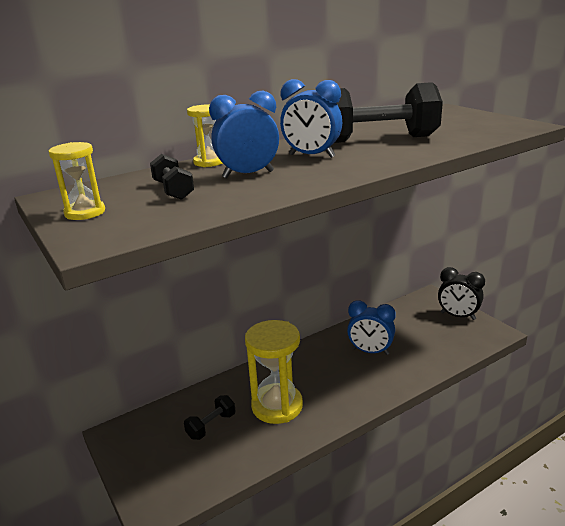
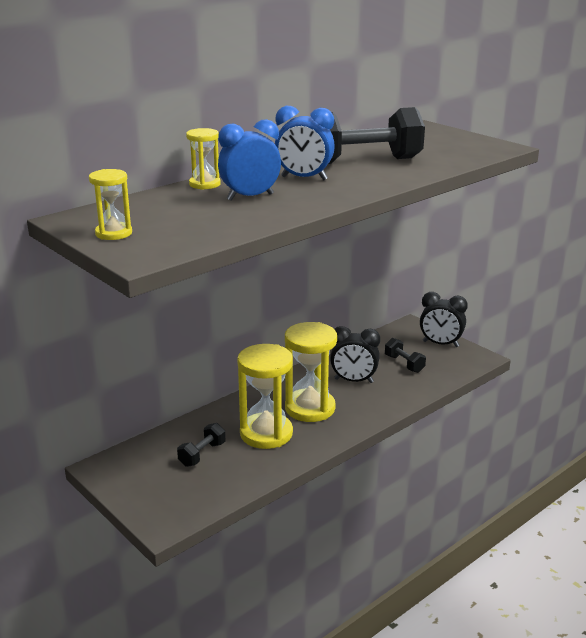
camera: 10 degrees left, 0 degrees up
black dumbbell [150,154,194,200] -> black dumbbell moved to [385,338,426,373]
blue clock [347,300,396,355] -> black clock [330,326,380,383]
none -> yellow hourglass [285,322,337,422]

